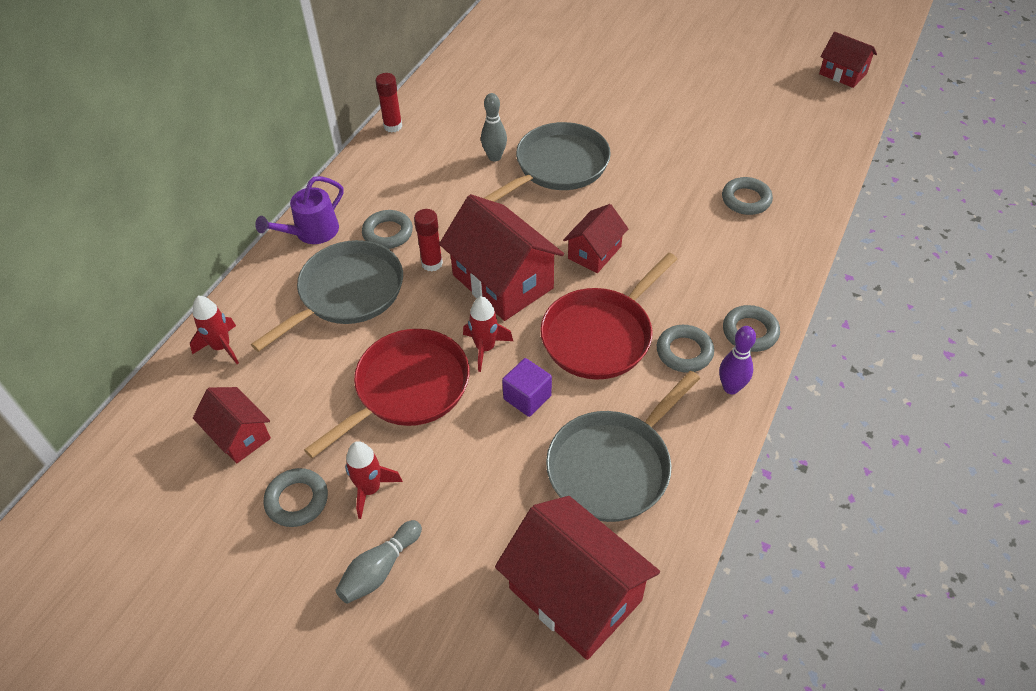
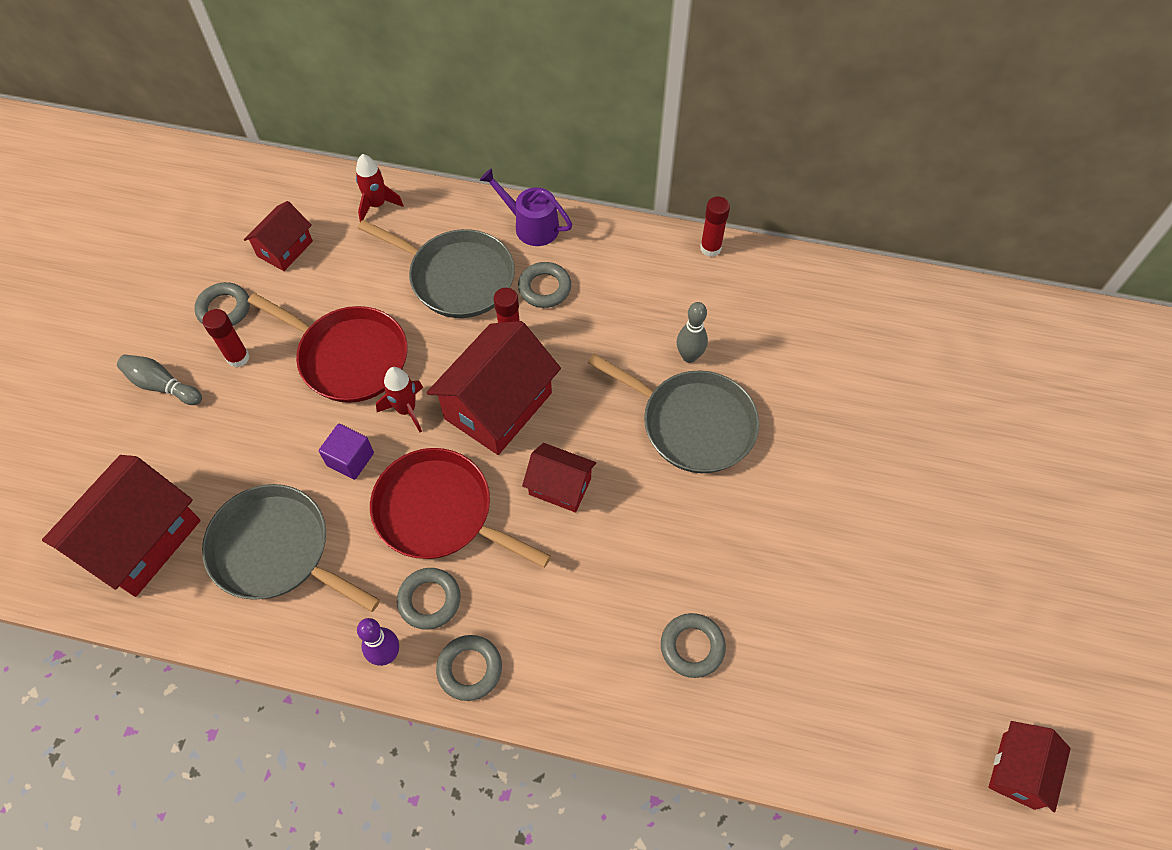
camera: 75 degrees right, 10 degrees up
red rocket [345,441,403,519] -> red glue stick [202,309,250,367]

